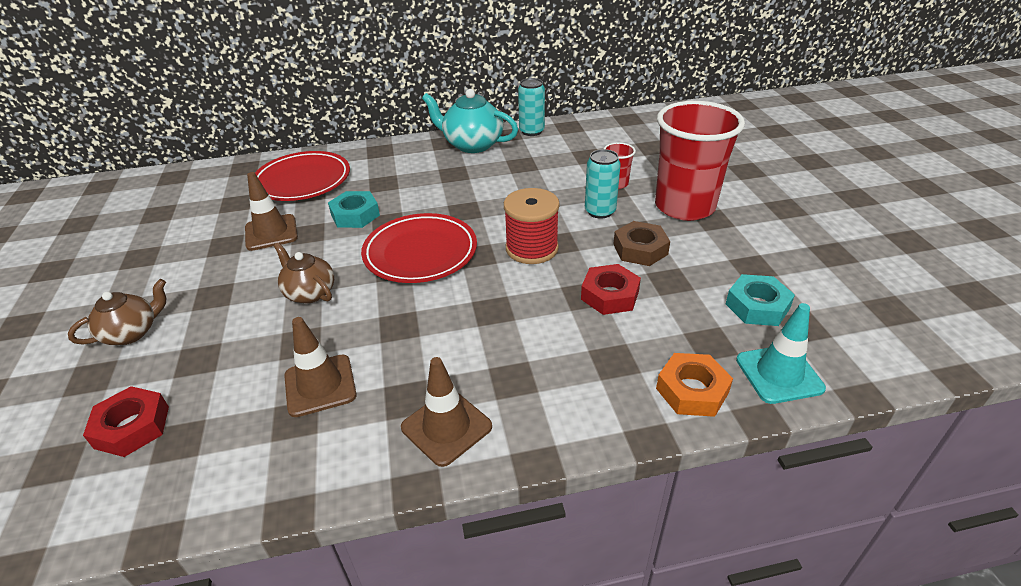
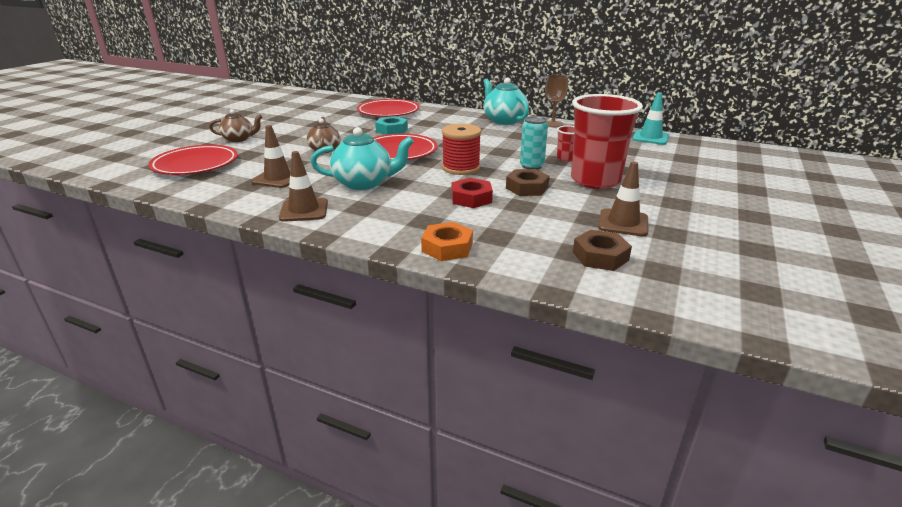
camera: 35 degrees right, 10 degrees down
red nut [83,386,169,457] -> red plate [148,145,238,175]
brown traffic cone [245,172,298,251] -> brown traffic cone moved to [598,161,648,236]
turquoise can [518,78,545,136] -> brown goblet [545,75,568,127]
turquoise nut [726,274,795,326] -> none
turquoise traffic cone [736,303,826,404] -> turquoise traffic cone moved to [632,92,669,145]
none -> turquoise teapot [311,127,414,190]
none -> brown nut [573,230,632,271]

